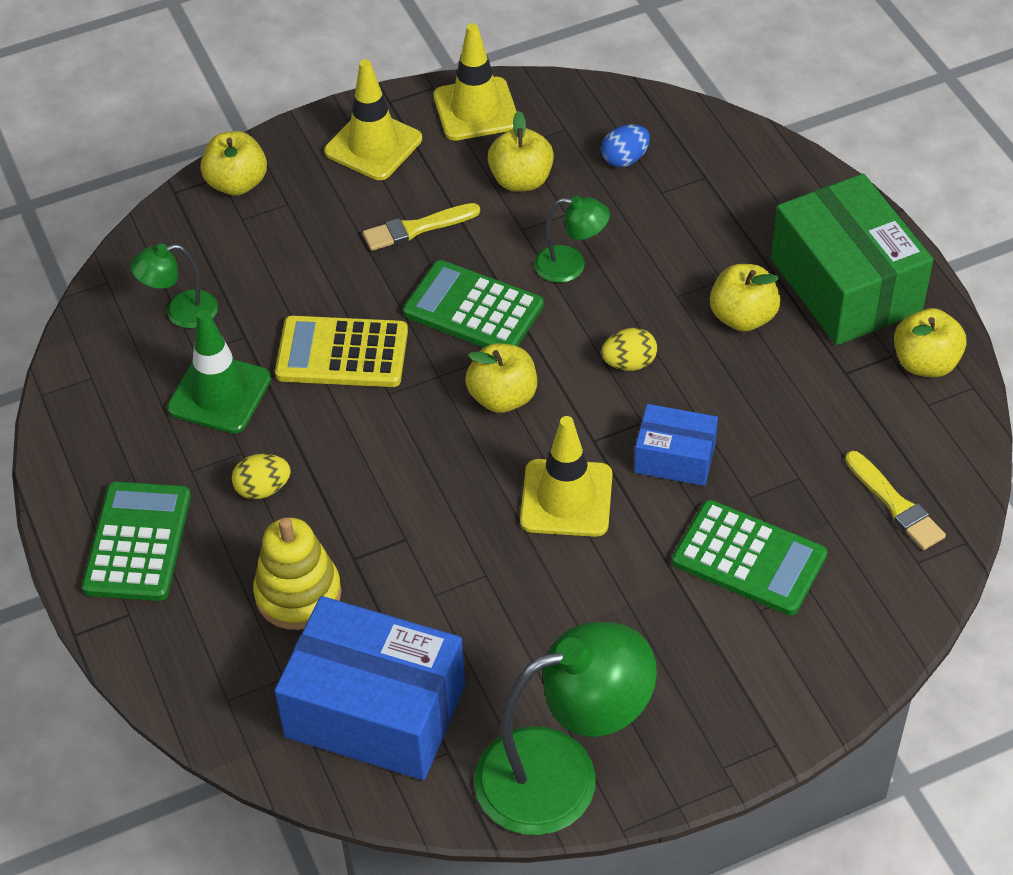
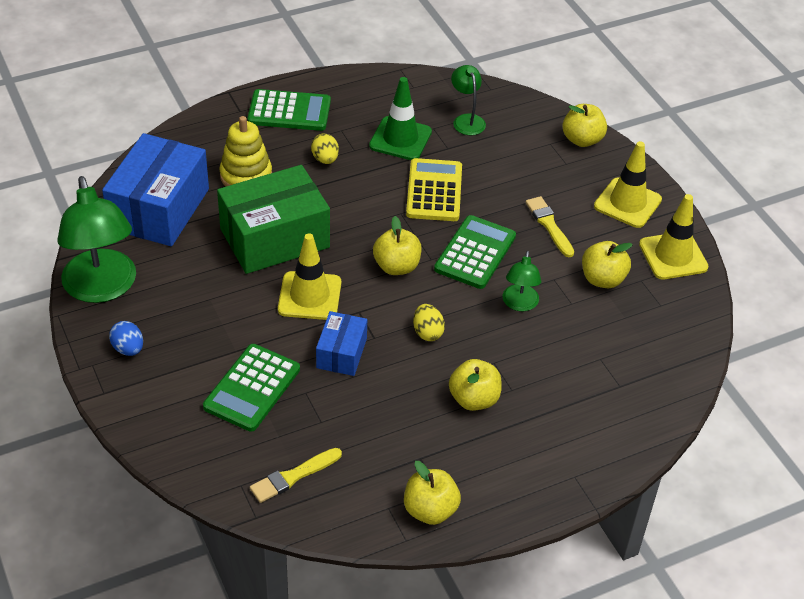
camera: 85 degrees right, 5 degrees down
blue egg [601,124,650,167] -> blue egg moved to [109,321,143,356]
green box [771,174,933,345] -> green box moved to [217,165,330,274]

